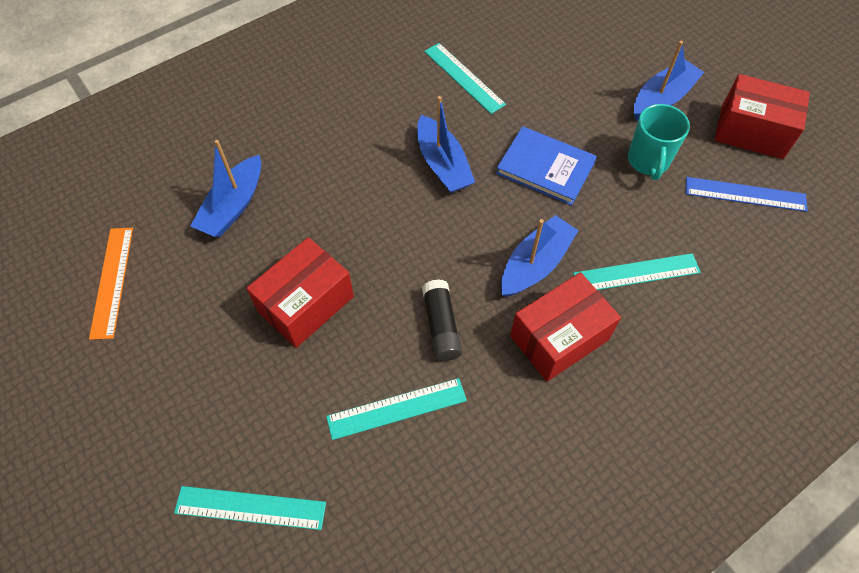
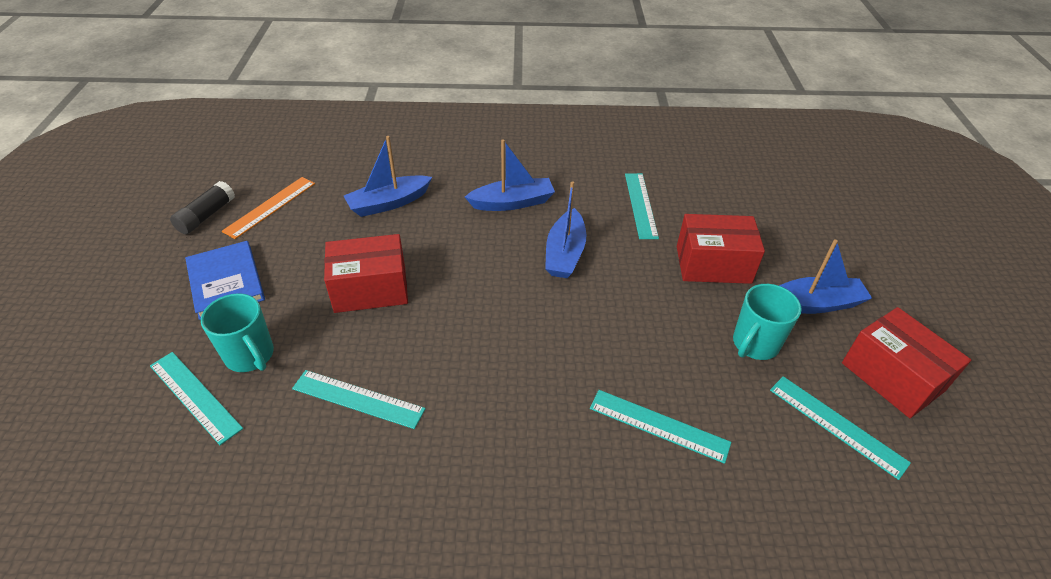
camera: 35 degrees right, 15 degrees down
black glue stick [422,279,462,361] -> black glue stick moved to [170,181,235,234]
blue book [496,126,597,206] -> blue book moved to [185,241,265,320]
blue boat [501,215,579,297] -> blue boat moved to [465,139,555,211]
red box [510,272,621,381] -> red box moved to [677,214,765,284]
blue ruler [686,177,808,212] -> turquoise ruler [770,376,911,480]
none -> turquoise mug [201,293,274,372]

